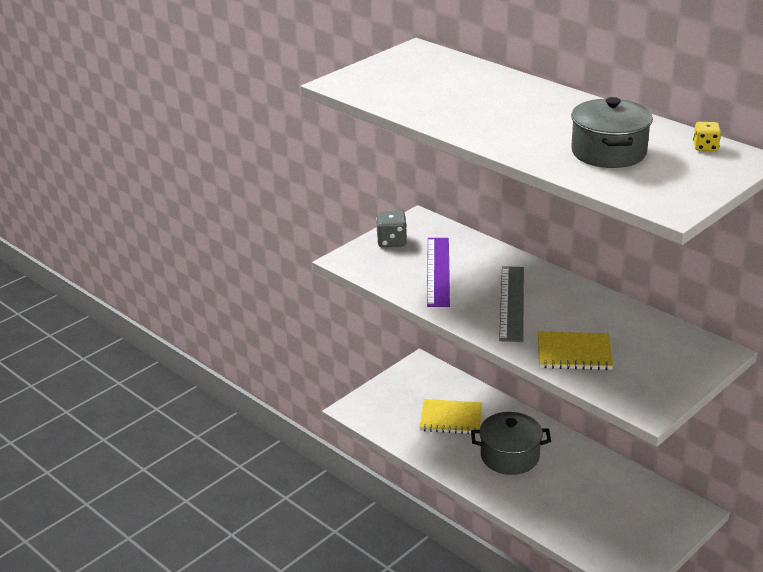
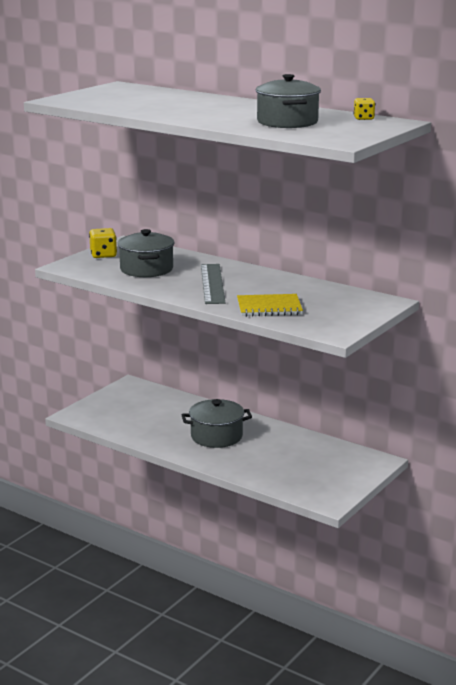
camera: 10 degrees left, 10 degrees down
grey dice [376,211,407,247] -> yellow dice [89,228,117,258]
yellow notebook [419,399,482,434] -> none
purple ruler [427,238,450,307] -> grey pot [118,229,174,277]

